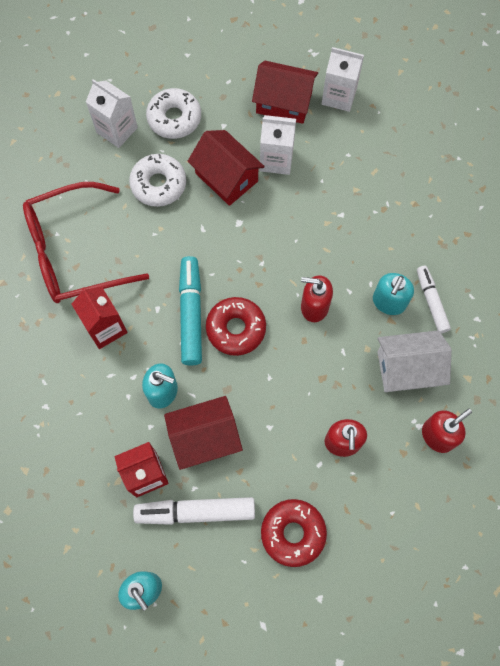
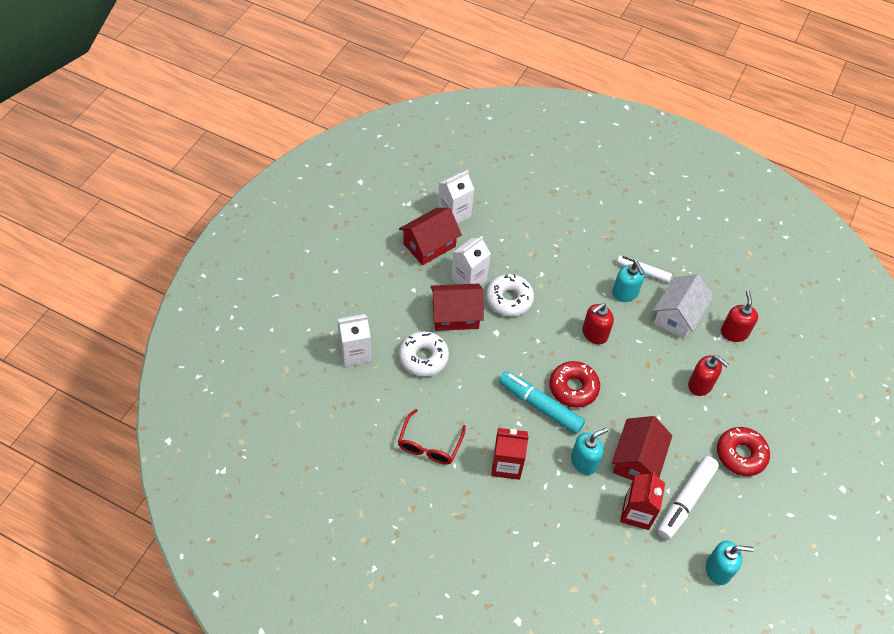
camera: 55 degrees left, 15 degrees down
red glasses [23,182,149,303] -> red glasses [398,409,466,465], size x0.57
white donut [146,88,201,139] -> white donut moved to [486,274,534,316]

